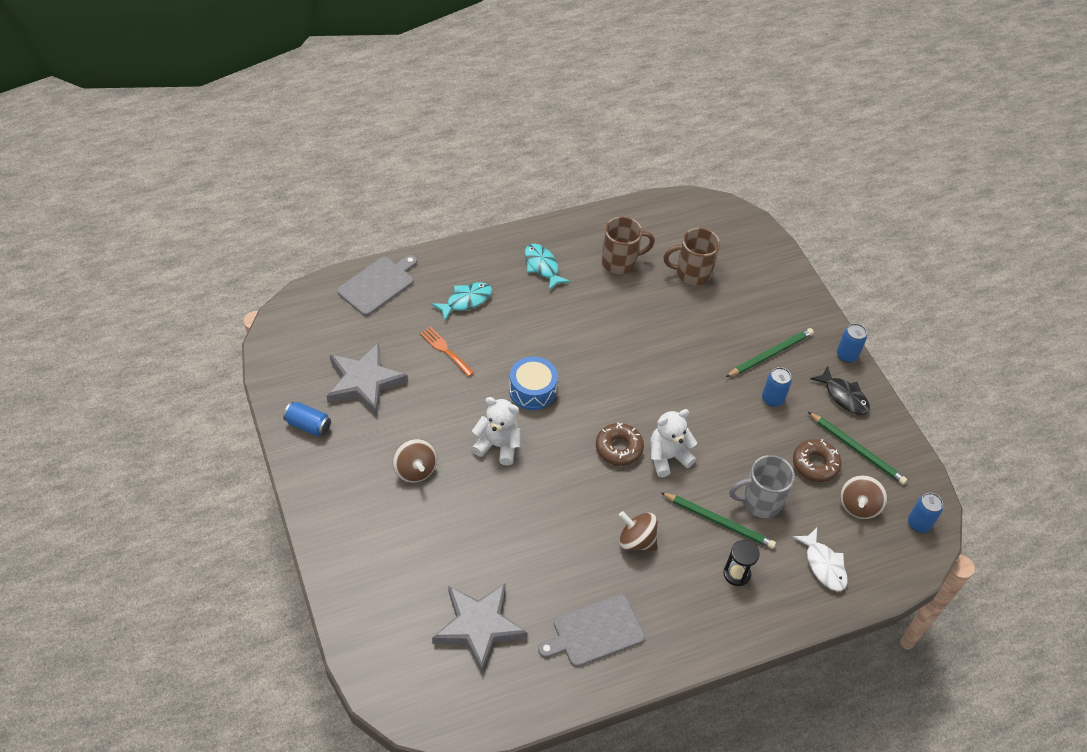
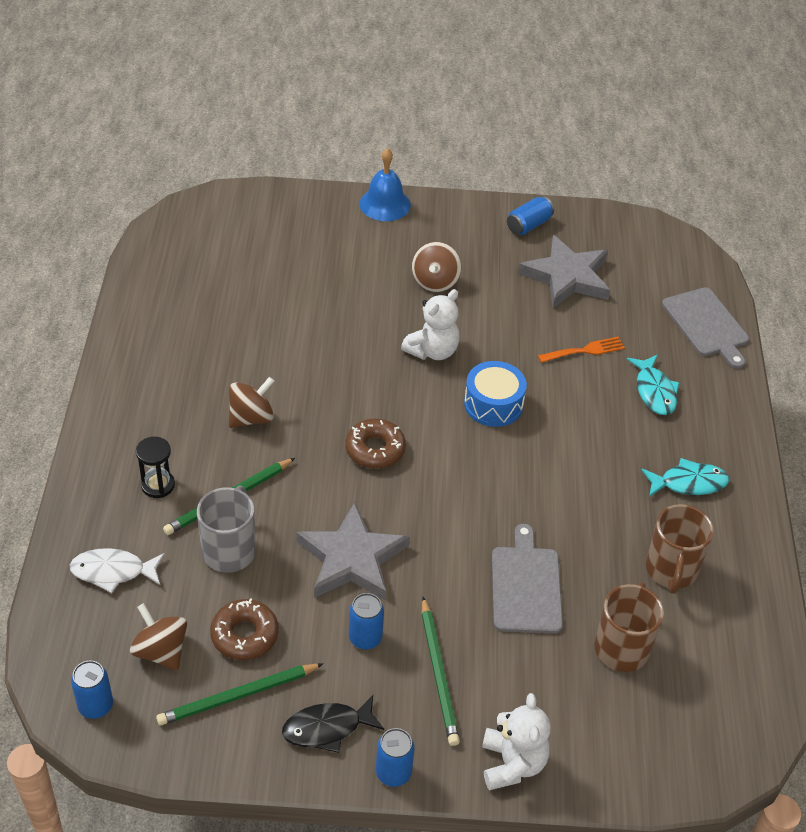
camera: 115 degrees right, 5 degrees down
brown spinning top [393,439,437,483] -> brown spinning top turned 75 degrees counterclockwise [412,242,461,292]
grey star [432,583,528,673] -> grey star moved to [296,502,410,600]
grey cutting board [538,594,645,667] -> grey cutting board moved to [492,524,563,634]
white teddy bear [650,409,697,477] -> white teddy bear moved to [482,693,551,790]
none -> blue bell [359,148,411,221]

